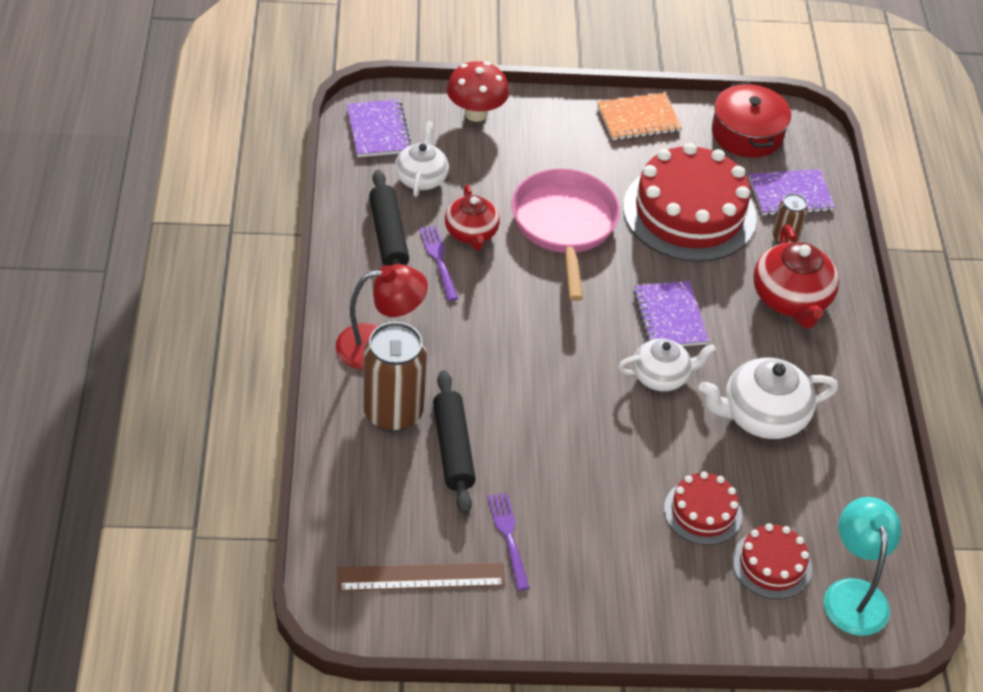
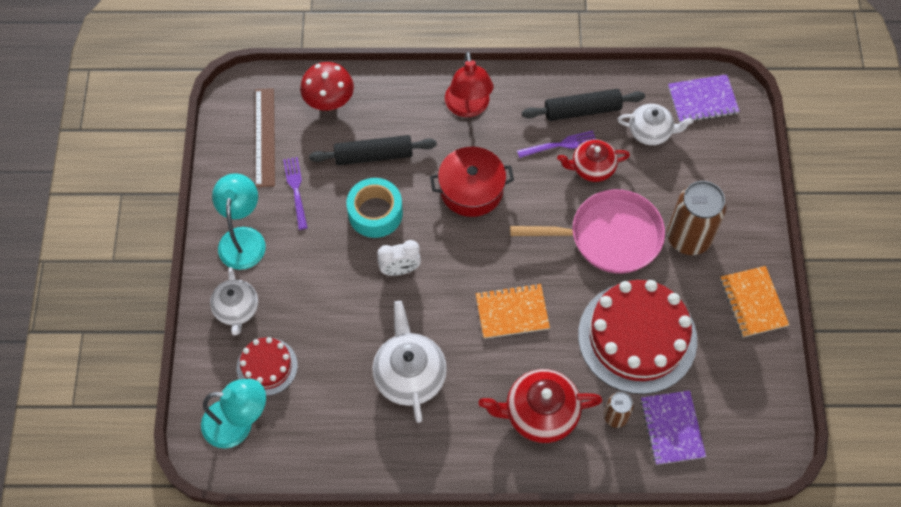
camera: 95 degrees right, 15 degrees up
brown can [363,322,427,432] -> brown can moved to [667,181,726,255]
red mushroom [447,61,509,122] -> red mushroom moved to [300,62,354,111]
purple fork [488,493,530,591] -> purple fork turned 90 degrees counterclockwise [283,157,308,230]
white teapot [618,339,716,391] -> white teapot moved to [210,267,258,335]
purple notebook [633,281,709,346] -> orange notebook [476,283,550,339]
red cake [664,471,742,545] -> none
red pot [712,82,791,158] -> red pot moved to [430,147,514,217]
none -> turquoise lamp [212,173,266,270]
none -> turquoise tape [347,178,403,238]
none -> white clock [377,240,421,276]

